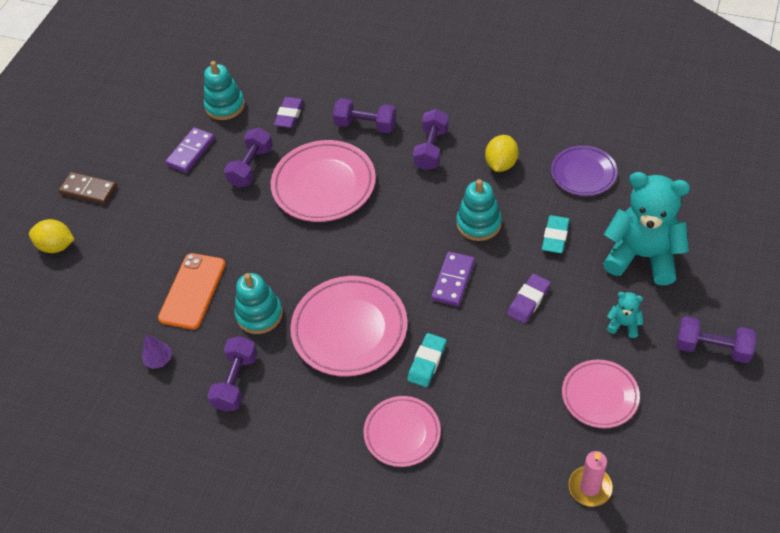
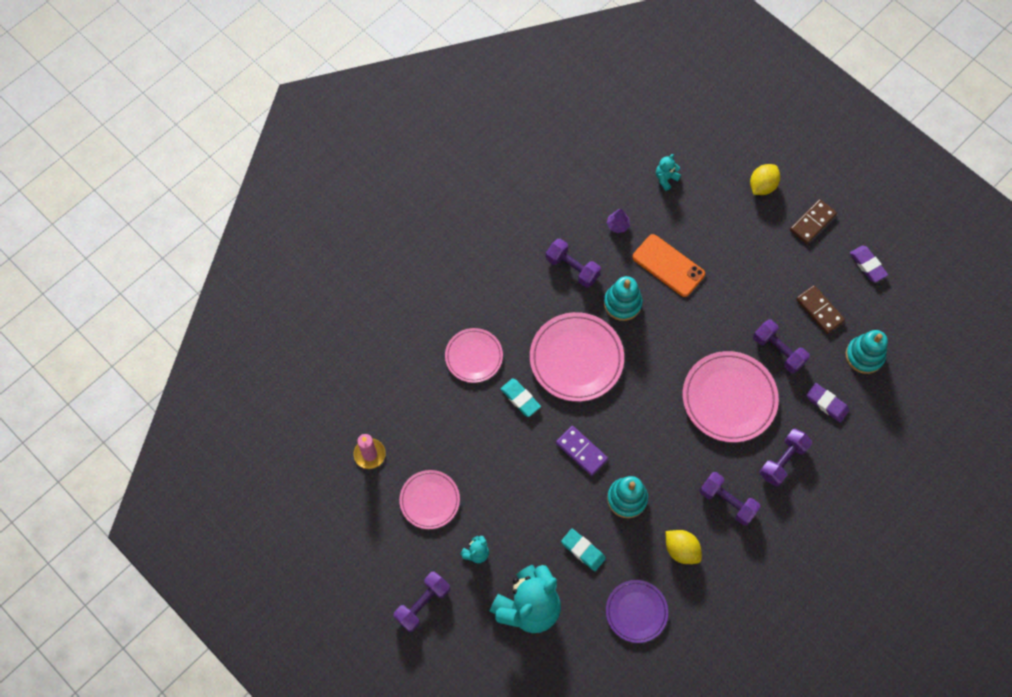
camera: 110 degrees right, 15 degrees up
purple domino [165,127,215,173] -> brown domino [796,285,845,334]
purple eraser [507,274,551,324] -> purple eraser moved to [850,245,888,282]
none -> turquoise teddy bear [656,154,681,191]

